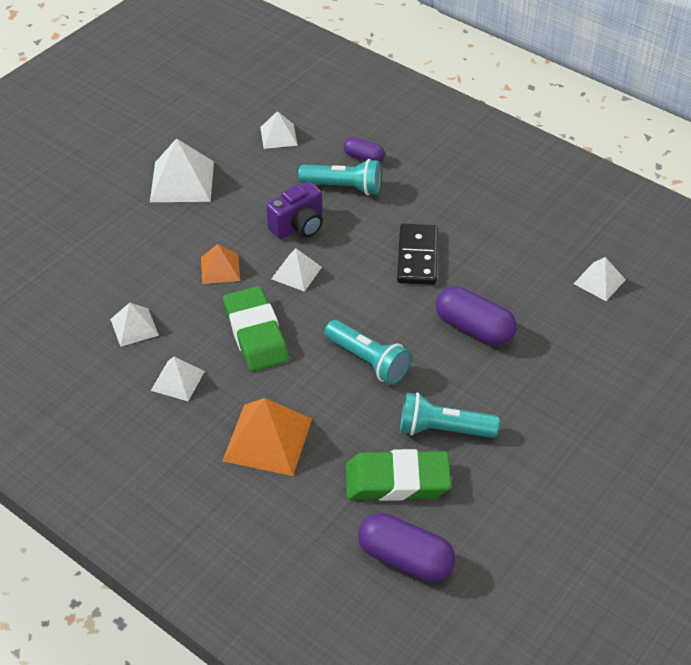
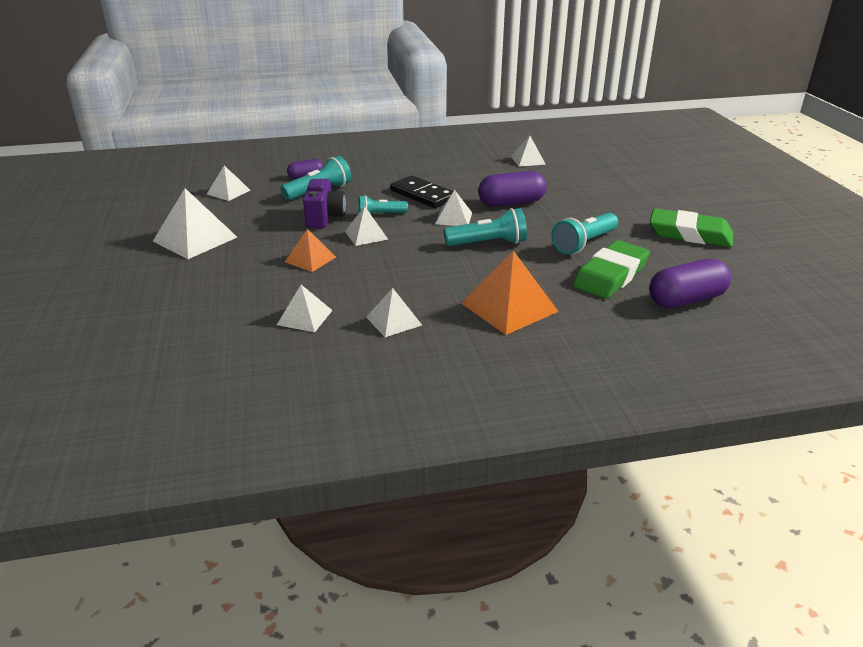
camera: 50 degrees left, 15 degrees down
green eraser [223,286,289,371] -> green eraser moved to [650,208,733,247]
none -> turquoise flashlight [358,195,408,214]
none -> white pyramid [435,190,472,226]

